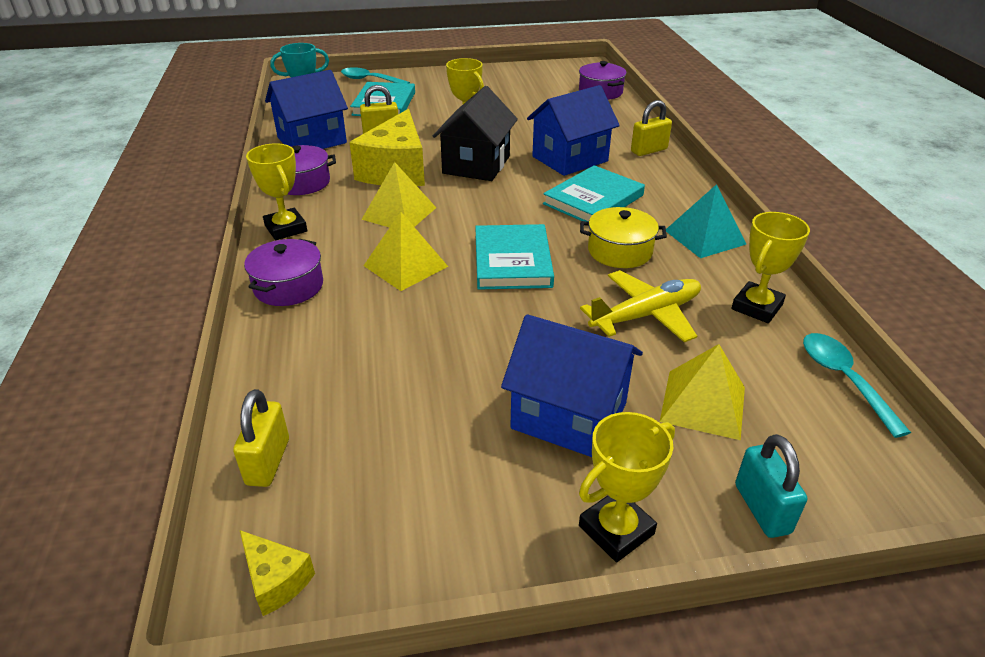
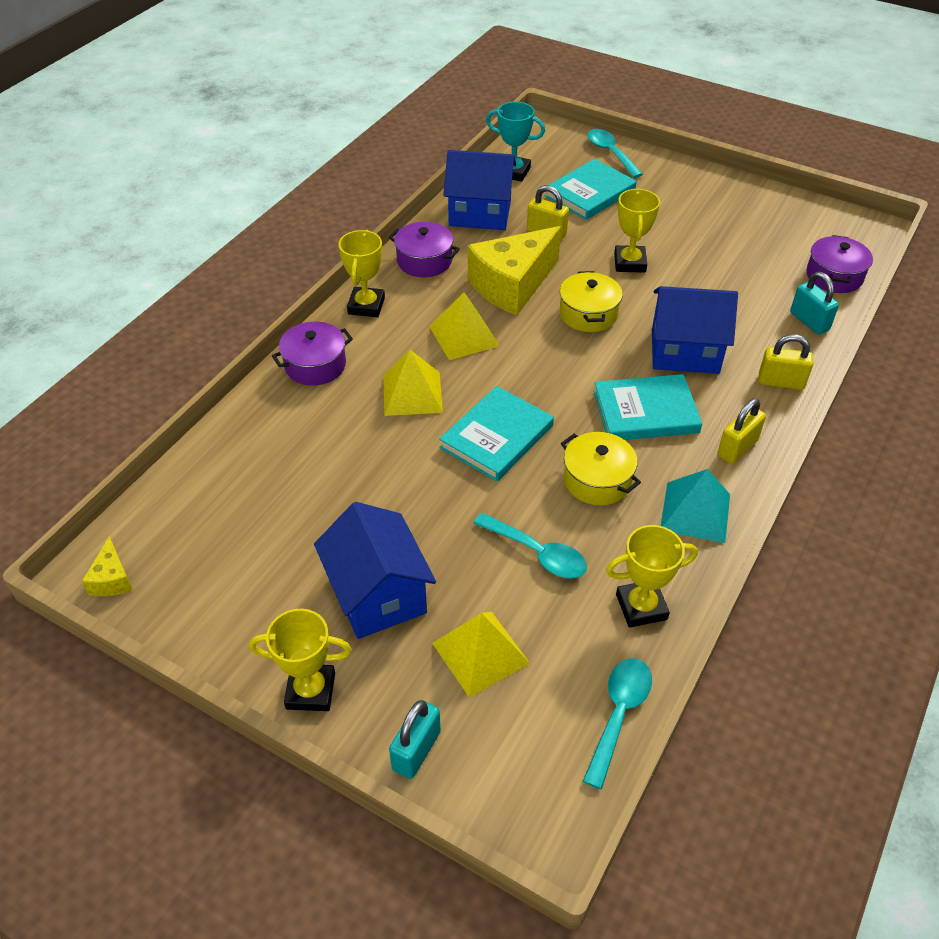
camera: 40 degrees right, 10 degrees up
yellow padlock [233,389,289,487] -> yellow padlock moved to [717,398,766,464]
black house [433,86,518,181] -> yellow pot [560,271,623,332]
yellow plane [580,270,701,342] -> turquoise spoon [473,513,587,578]
none -> turquoise padlock [790,272,839,335]

